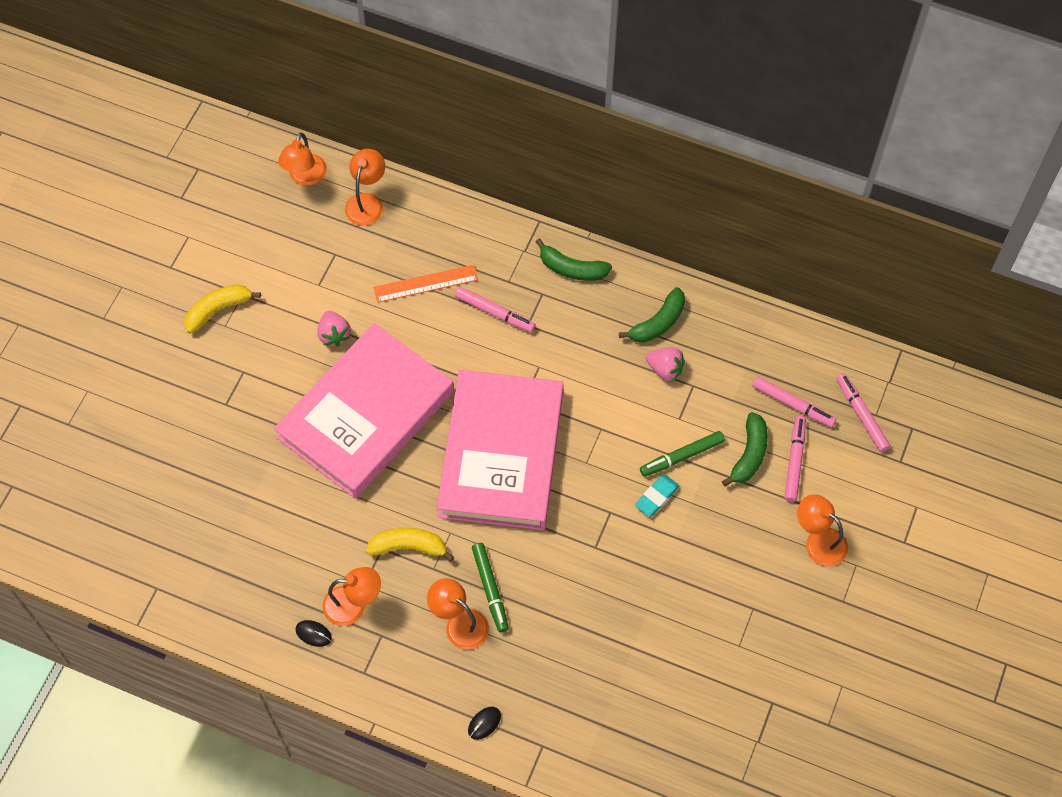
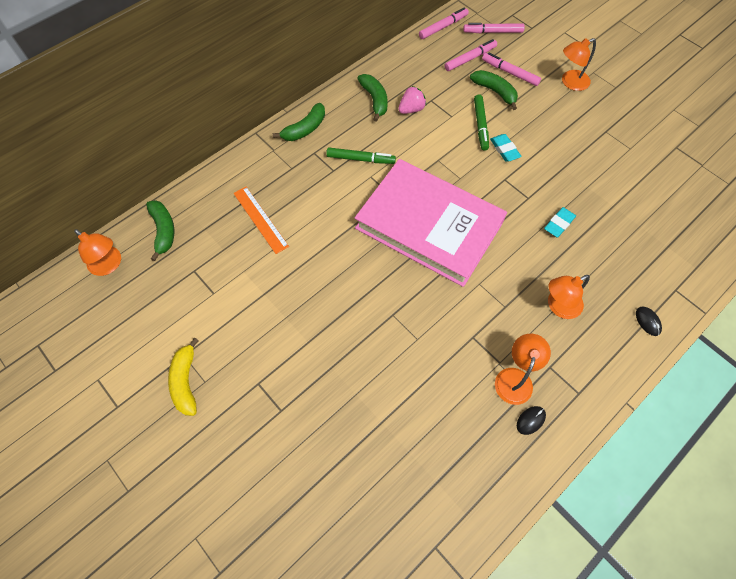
camera: 65 degrees left, 0 degrees up
pink book [274,323,454,499] -> none
pink strawberry [317,311,351,347] -> none
orange lamp [345,149,385,225] -> green banana [146,200,174,261]
yellow banana [366,528,454,562] -> none
orange ruler [374,265,478,303] -> orange ruler turned 45 degrees counterclockwise [233,187,289,254]
pink marker [455,287,536,333] -> pink marker moved to [419,7,469,39]
green marker [472,543,509,633] -> green marker moved to [326,147,396,164]
none -> turquoise eraser [544,207,576,237]

